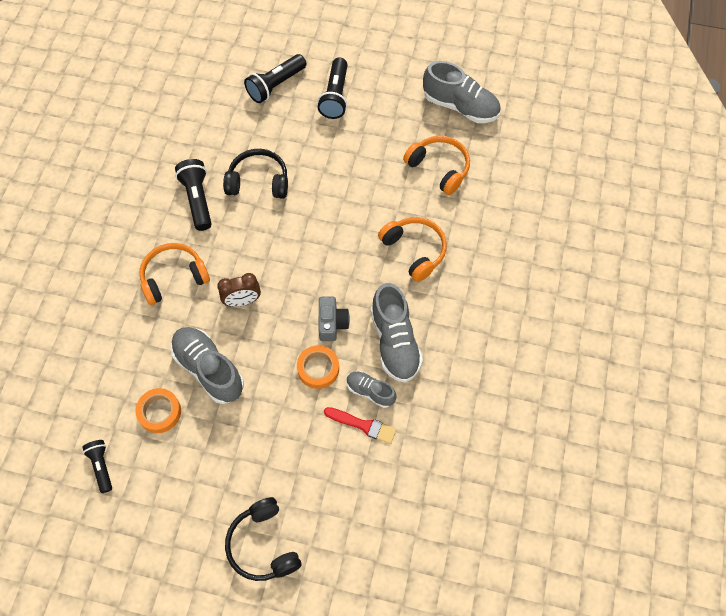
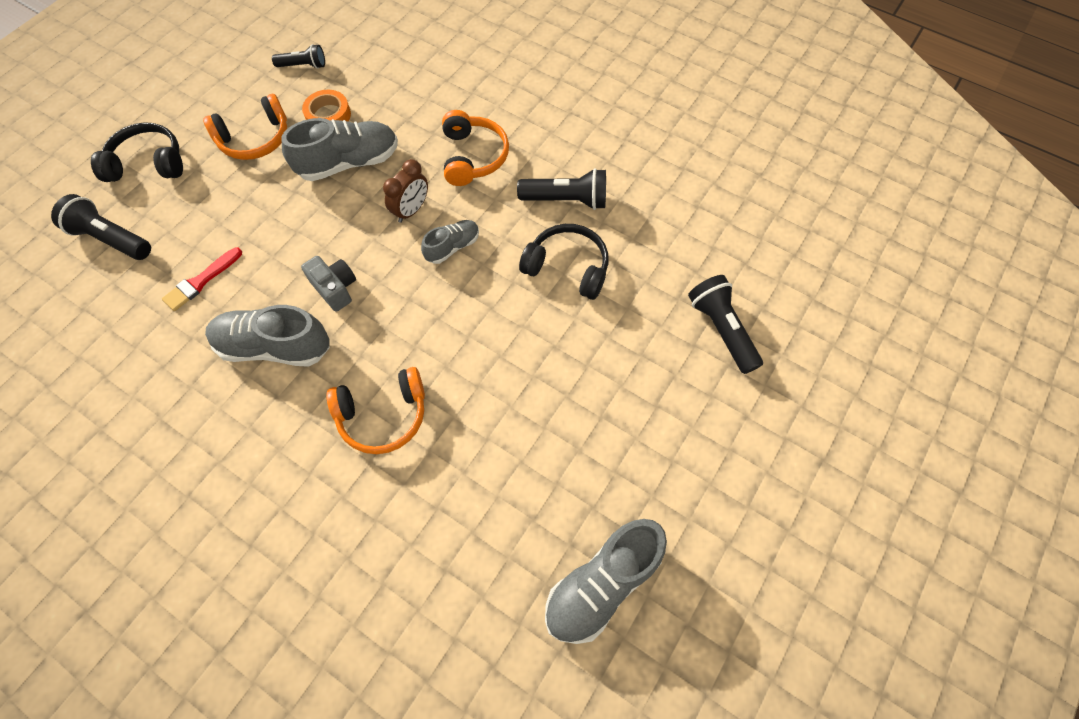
camera: 110 degrees right, 0 degrees up
brown clock [217,273,261,307] -> brown clock turned 150 degrees counterclockwise [383,159,428,223]
black headphones [223,149,288,199] -> black headphones turned 90 degrees counterclockwise [519,224,609,300]
orange tape [297,345,339,389] -> none
black flashlight [317,57,348,119] -> black flashlight moved to [51,194,151,260]
grey camera [319,296,350,341] -> grey camera turned 150 degrees counterclockwise [301,256,356,312]
grey shoe [346,371,397,408] -> grey shoe moved to [421,220,479,264]
orange headphones [403,136,470,195] -> orange headphones moved to [203,94,287,160]

